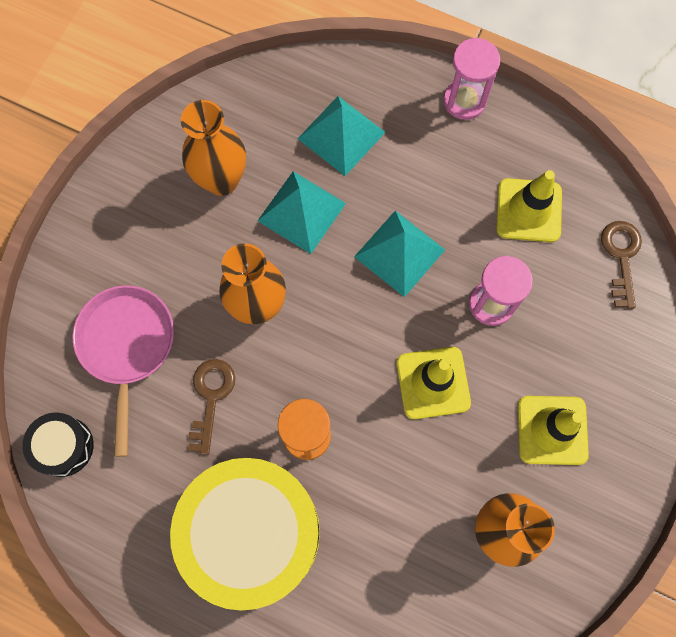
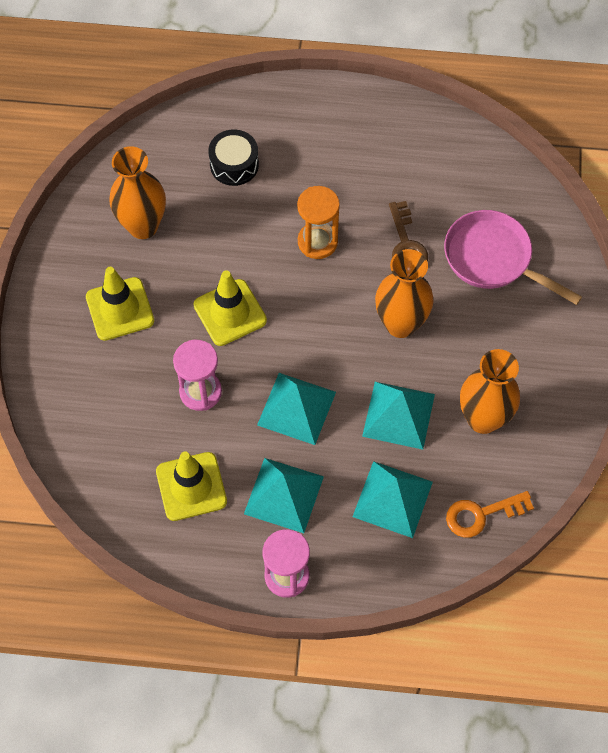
camera: 160 degrees right, 10 degrees down
black drum [22,412,94,477] -> black drum moved to [208,129,259,186]
pink pan [72,285,174,457] -> pink pan turned 150 degrees clockwise [444,210,582,305]
yellow drum [170,458,320,611] -> none
brown key [601,221,642,309] -> none
none -> turquoise pyramid [244,458,324,533]
none -> orange key [446,491,534,538]

